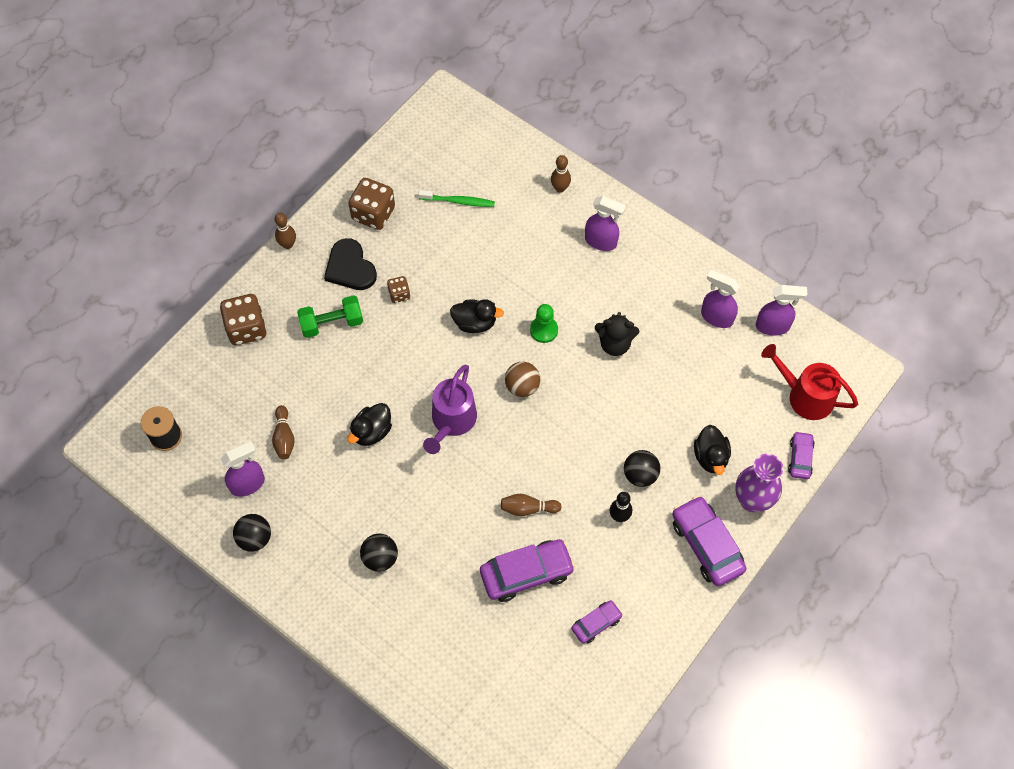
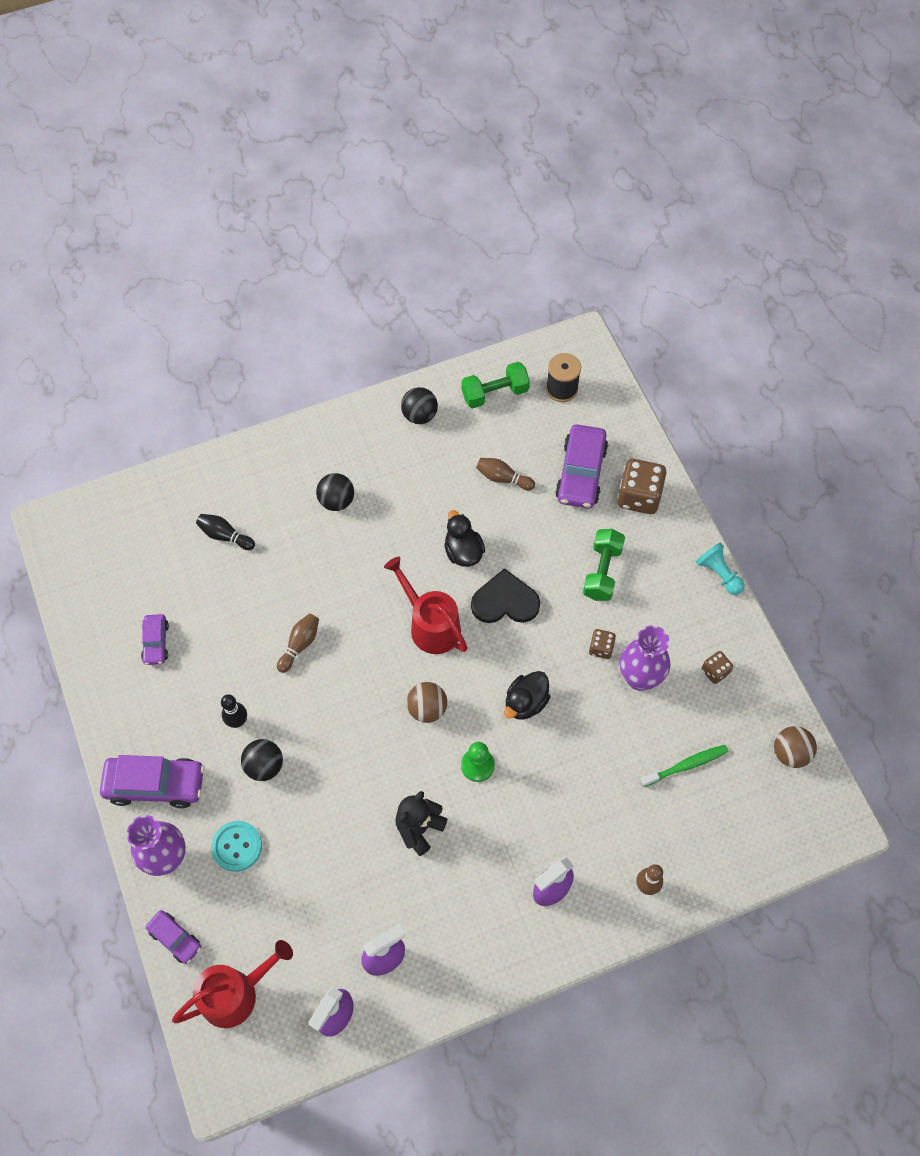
camera: 120 degrees right, 0 degrees up
purple spray bottle [221,441,265,497] -> none
brown bowling pin [275,213,296,249] -> turquoise pawn [696,542,744,595]
black heart [324,238,377,290] -> black heart moved to [471,568,540,623]
brown dice [349,178,395,230] -> brown dice [701,651,733,684], size x0.53
green toothbrush [418,190,495,207] -> green toothbrush turned 150 degrees counterclockwise [640,745,729,787]
purple watering can [423,365,477,454] -> red watering can [384,557,468,654]
purple car [480,539,575,602] -> purple car moved to [555,424,608,509]
black duck [694,425,731,475] -> turquoise button [211,821,262,872]
none -> black bowling pin [196,514,255,550]
none -> green dumbbell [461,362,530,408]
none -> purple vase [620,625,671,691]
none -> brown ball [774,726,817,768]

